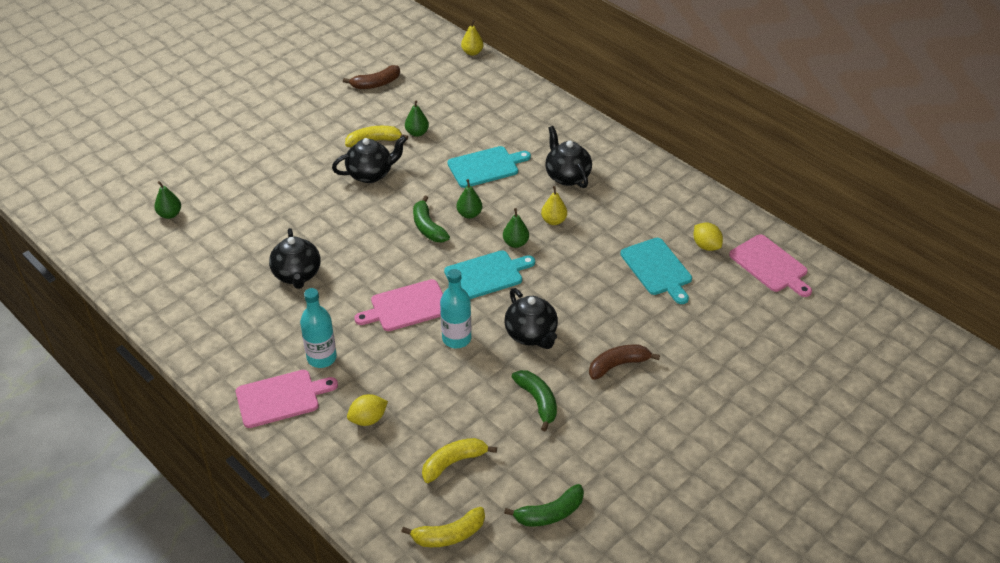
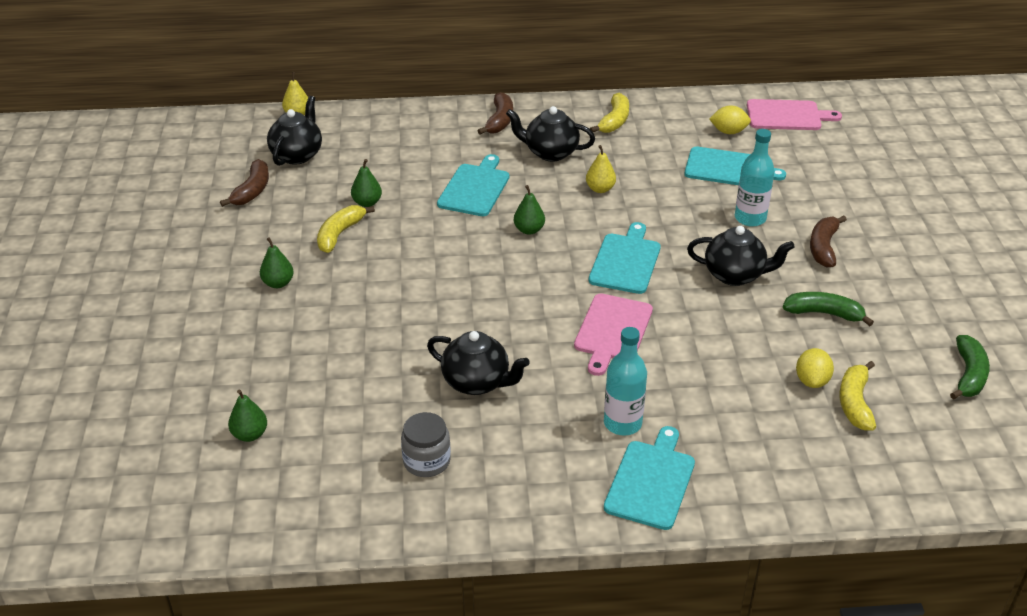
camera: 50 degrees left, 5 degrees down
pink cutting board [236,370,338,428] -> turquoise cutting board [604,426,695,530]
black teapot [332,136,407,183] -> black teapot moved to [267,96,322,166]
yellow lemon [347,394,388,426] -> yellow lemon moved to [796,348,834,388]
yellow banana [401,507,485,547] -> yellow banana moved to [590,93,629,133]
green banana [413,196,450,242] -> none
turquoise bottle [440,269,471,348] -> turquoise bottle moved to [735,129,775,227]
green pear [503,208,529,248] -> green pear moved to [260,237,294,288]
none -> grey jar [401,412,451,477]
none -> brown banana [478,92,513,134]

